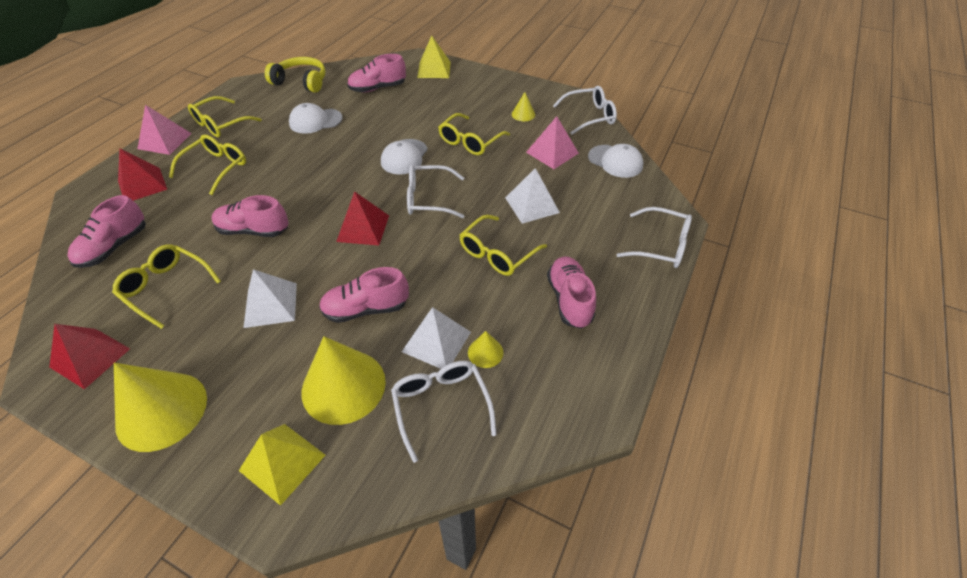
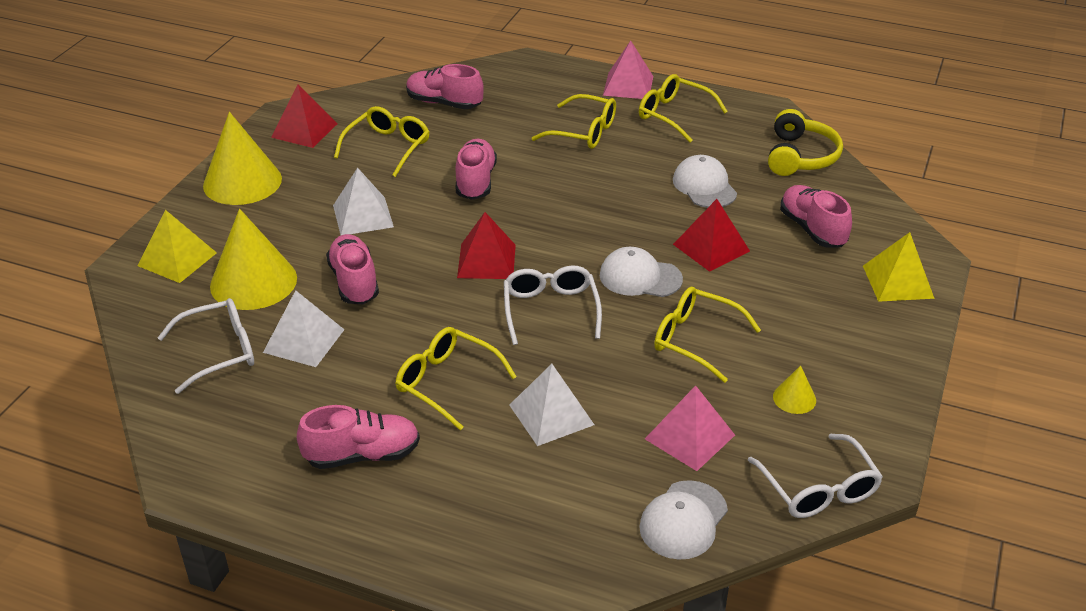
camera: 85 degrees right, 10 degrees down
red pyramid [118,148,167,201] -> red pyramid moved to [673,199,750,272]
yellow cone [468,331,503,368] -> none
white glasses [617,207,692,268] -> none

